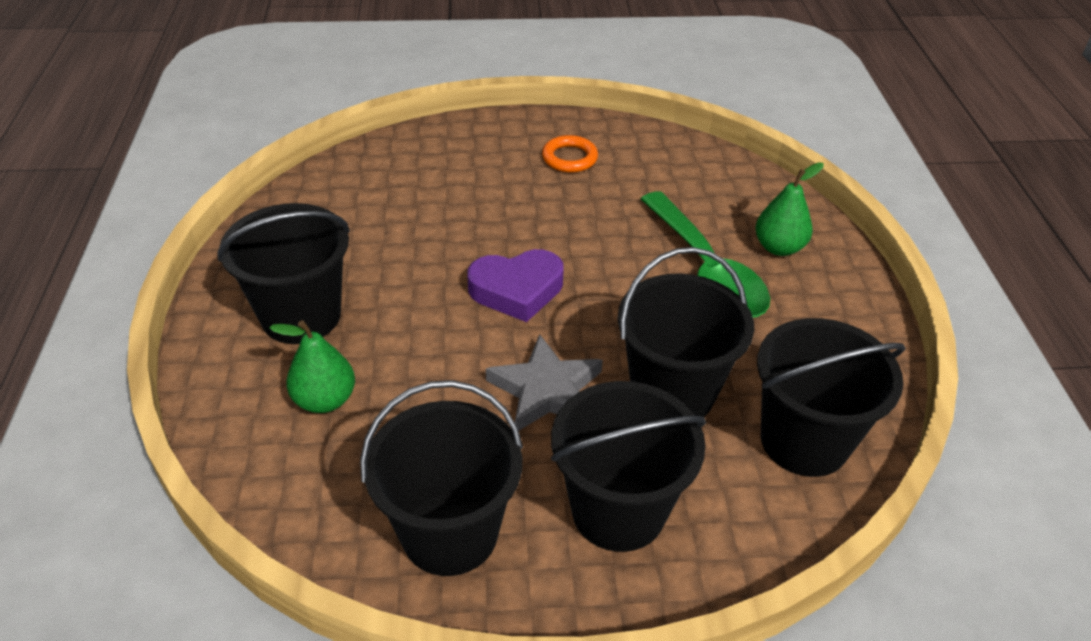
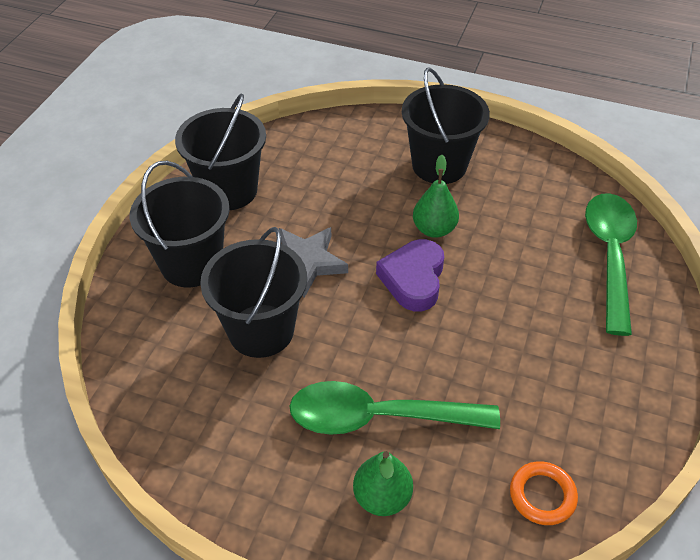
camera: 115 degrees right, 5 degrees up
green pear [270,320,355,413] -> green pear moved to [413,155,459,238]
orange ring [542,135,598,172] -> orange ring moved to [510,461,578,525]
black bucket [757,318,906,477] -> none
none -> green spoon [585,193,637,336]

